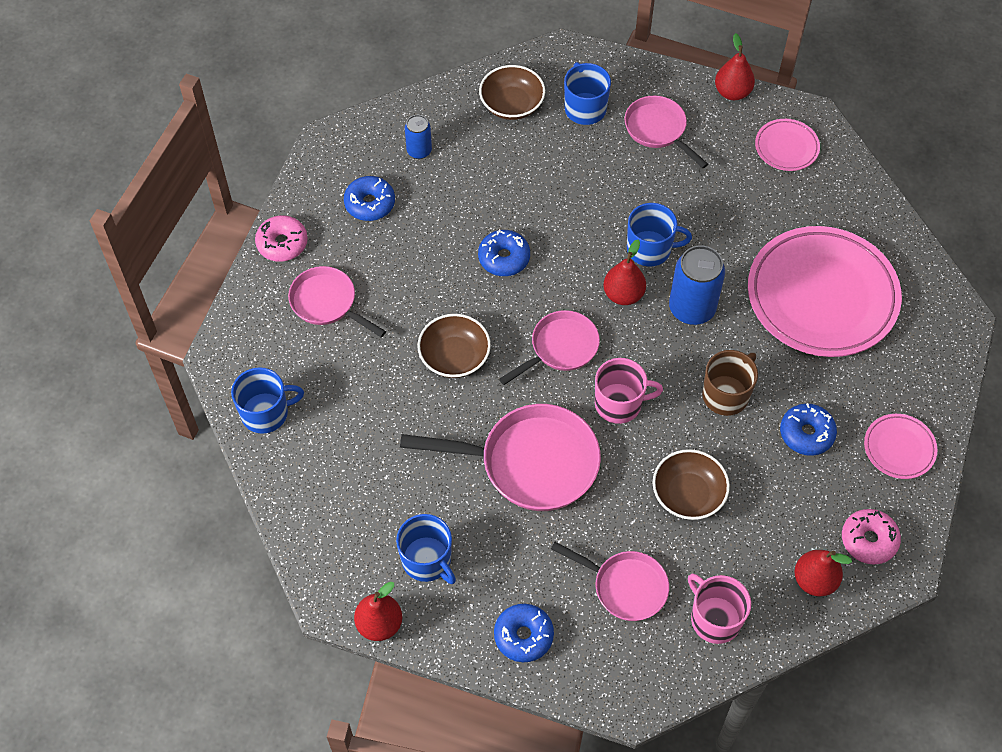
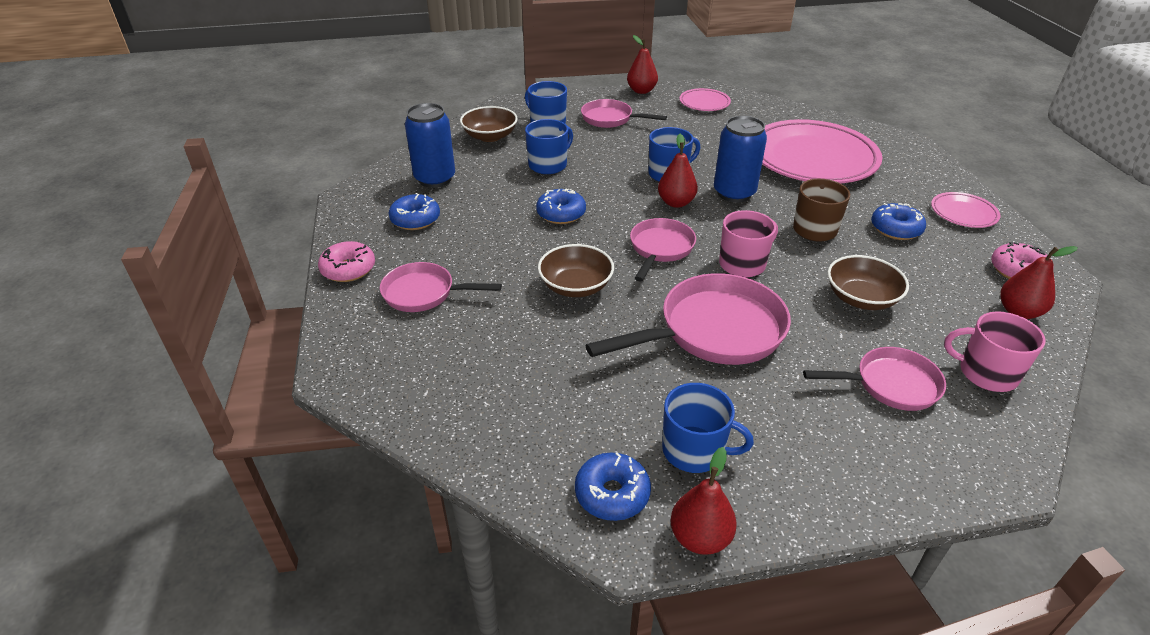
camera: 30 degrees left, 20 degrees down
blue mug [231,367,304,434] -> blue mug moved to [525,119,573,174]
blue can [405,115,432,159] -> blue can [405,103,455,188], size x1.77
blue donut [494,604,554,662] -> blue donut moved to [575,452,651,521]

